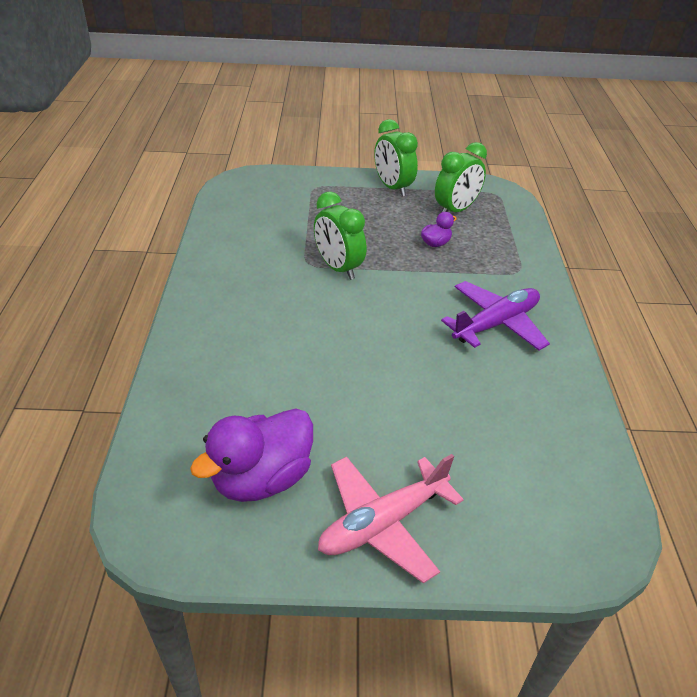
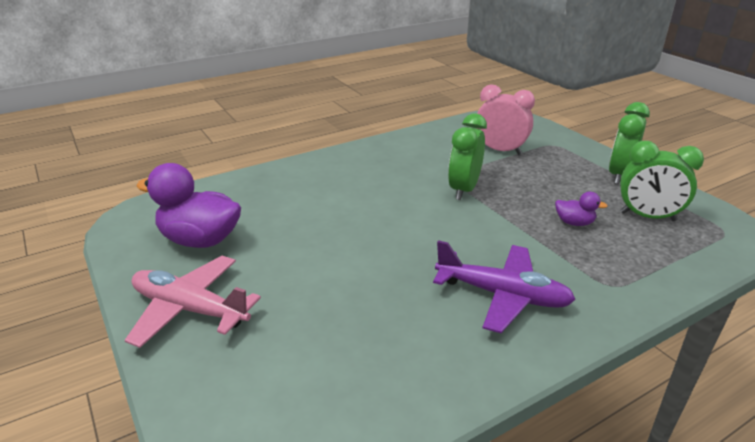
camera: 60 degrees right, 10 degrees down
none -> pink clock [476,84,535,155]

